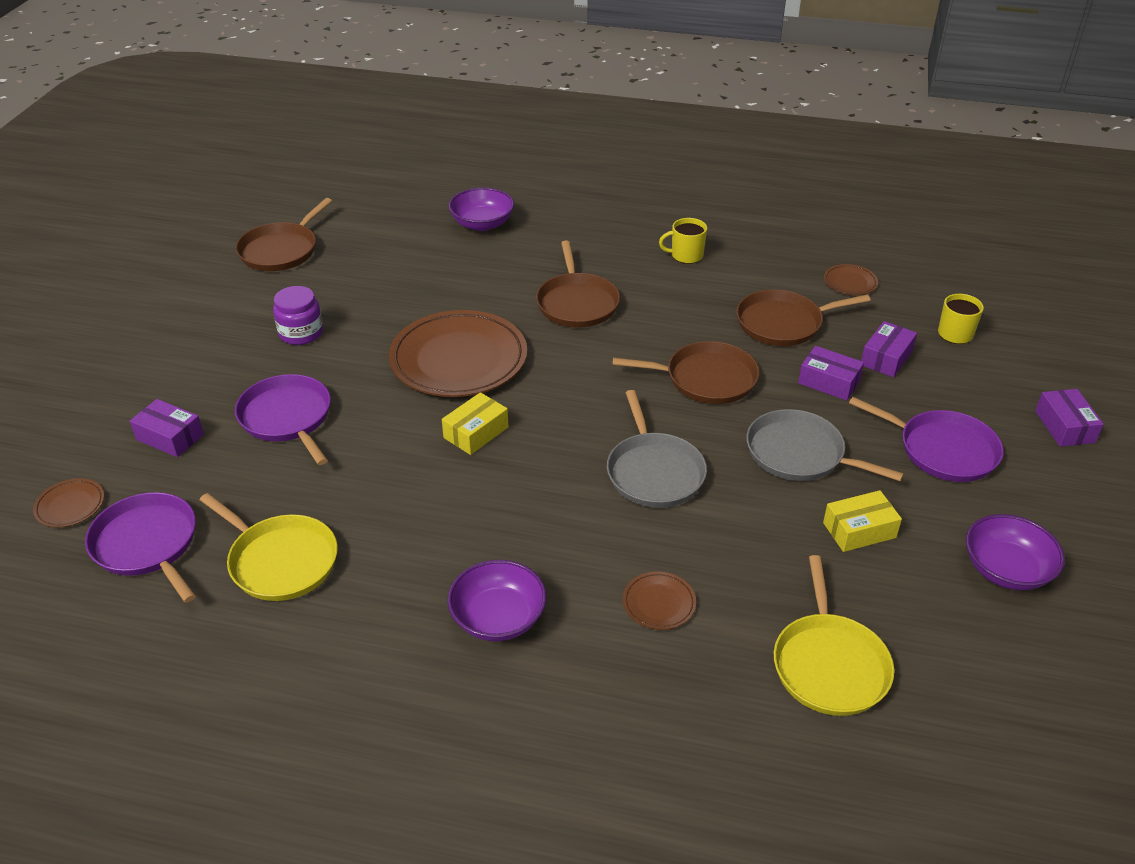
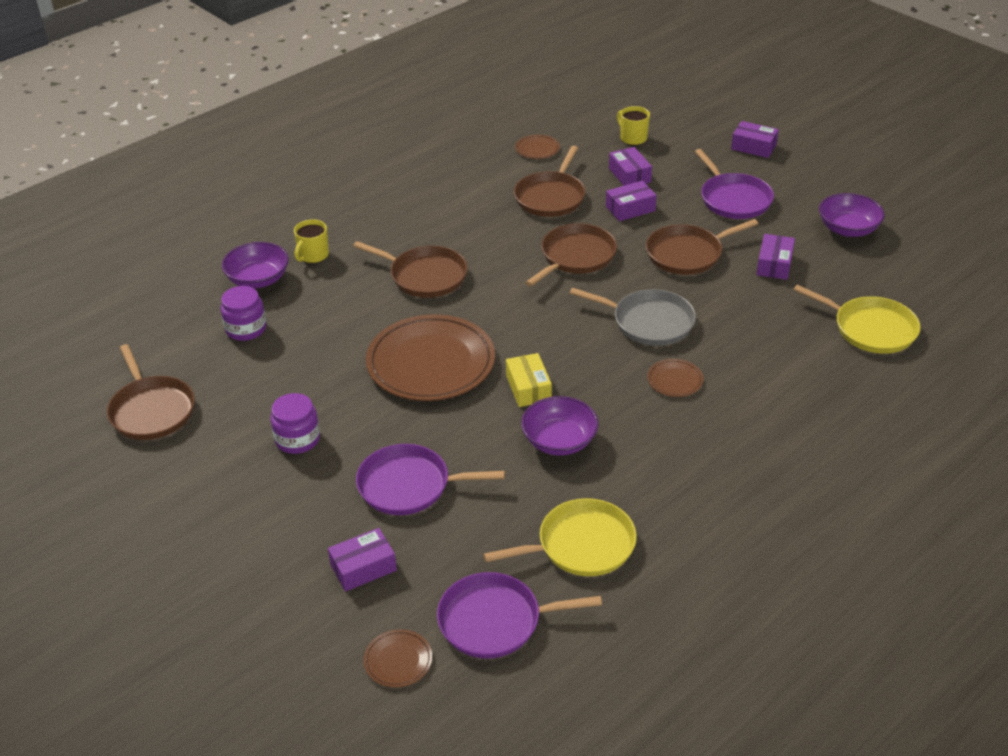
camera: 55 degrees left, 0 degrees up
purple bowl [447,560,547,641] -> purple bowl moved to [521,396,599,456]
brown plate [623,572,696,630] -> brown plate moved to [647,359,703,397]
yellow mug [659,218,707,264] -> yellow mug moved to [294,219,329,263]
grey pan [746,409,904,482] -> brown pan [646,219,758,275]
yellow box [823,490,902,552] -> purple box [756,234,795,280]
purple pan [849,397,1004,482] -> purple pan turned 90 degrees clockwise [695,149,774,219]
none -> purple jar [220,286,266,341]

